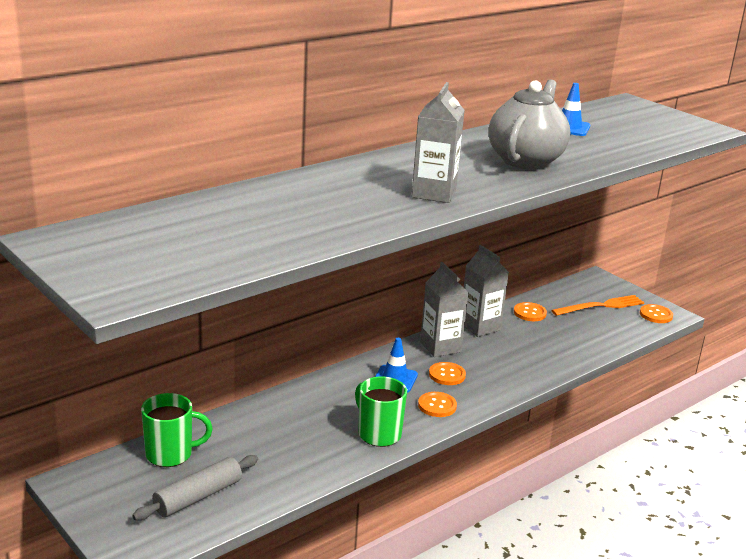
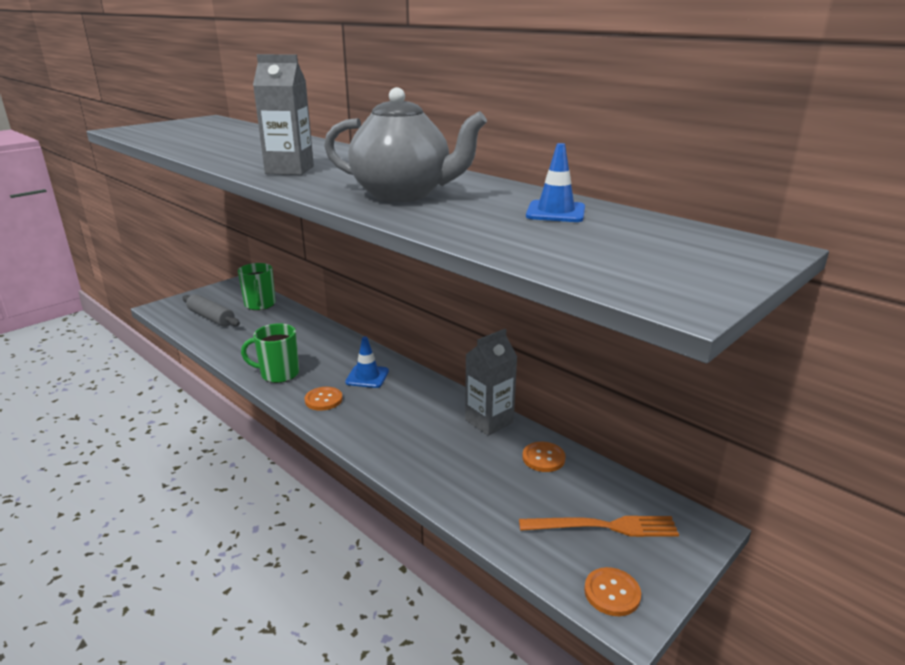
camera: 85 degrees right, 0 degrees up
green mug [355,376,407,447] -> green mug turned 135 degrees counterclockwise [241,323,299,383]
grey carton [420,262,469,357] -> none
orange button [429,362,466,385] -> none
orange fork [551,295,645,316] -> orange fork turned 60 degrees counterclockwise [519,516,679,537]

